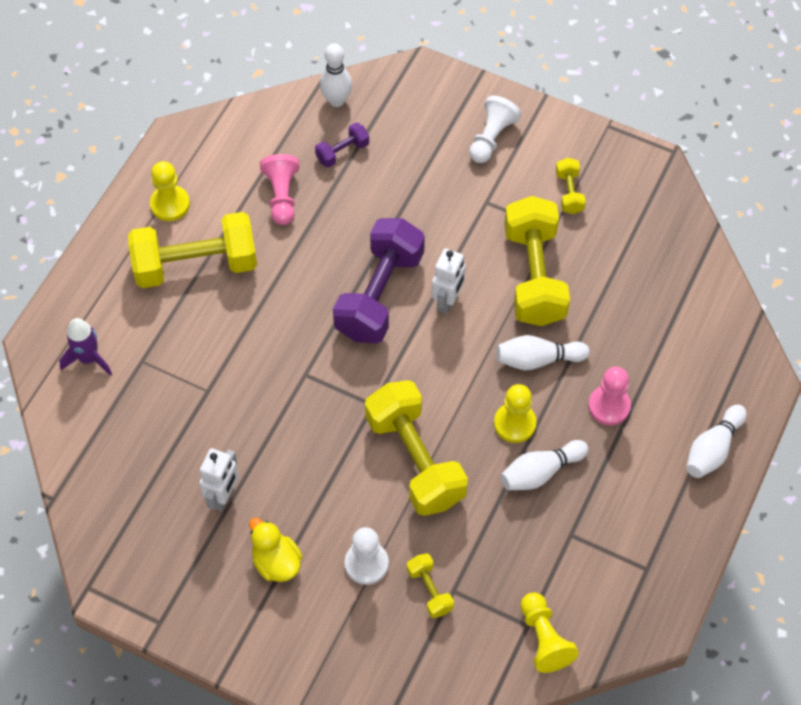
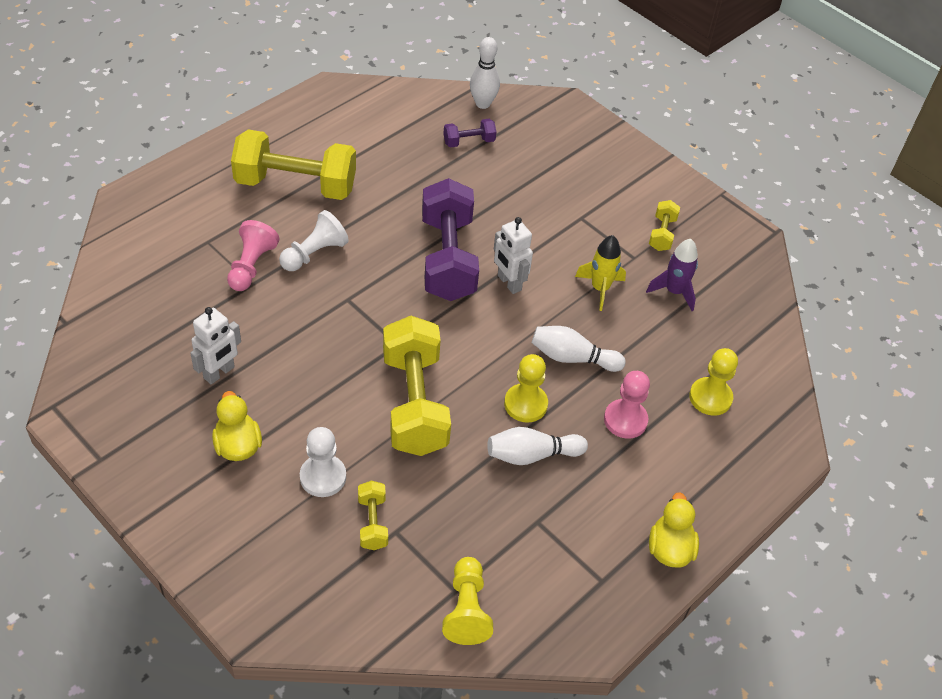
camera: 15 degrees right, 10 degrees down
purple rocket [59,318,112,375] -> purple rocket moved to [646,239,698,311]
yellow pawn [150,161,190,221] -> yellow pawn moved to [689,348,738,416]
pink pawn [260,154,299,225] -> pink pawn moved to [227,220,279,291]
purple dumbbell [333,218,425,343] -> purple dumbbell turned 45 degrees counterclockwise [422,178,479,301]
white robot [431,248,466,314] -> white robot turned 105 degrees clockwise [494,217,533,294]
white pawn [469,96,522,163] -> white pawn moved to [279,210,349,271]
yellow dumbbell [504,196,570,326] -> yellow rocket [575,235,626,311]
white bowling pin [686,405,747,478] -> none
none -> yellow duck [649,492,699,568]

